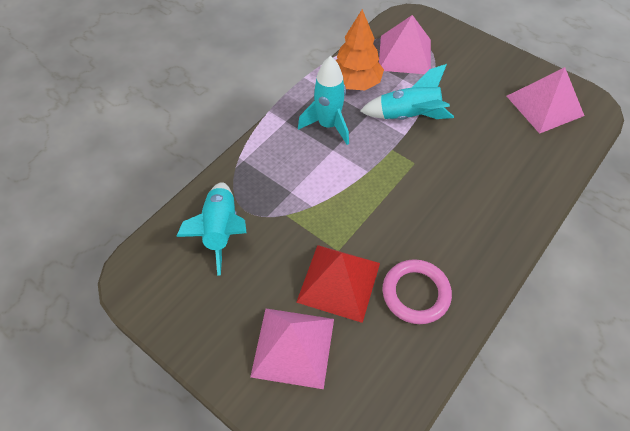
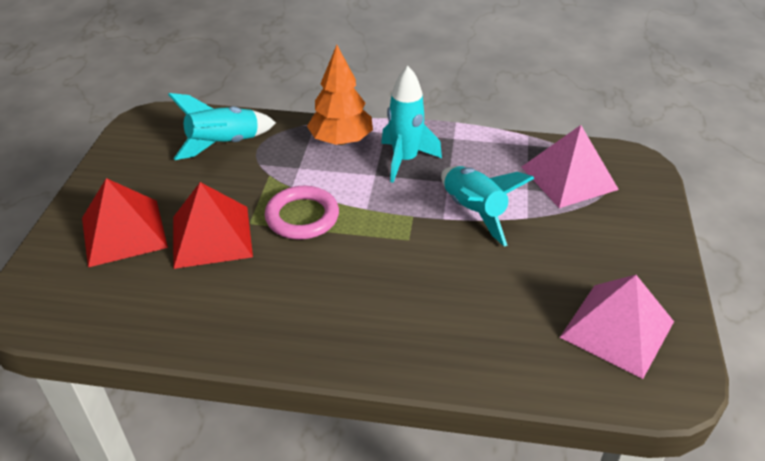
camera: 60 degrees right, 15 degrees down
pink pyramid [250,309,334,389] -> red pyramid [82,178,168,267]
orange tree [336,9,384,90] -> orange tree moved to [307,45,373,145]
pink ring [383,259,452,324] -> pink ring moved to [265,186,339,239]

